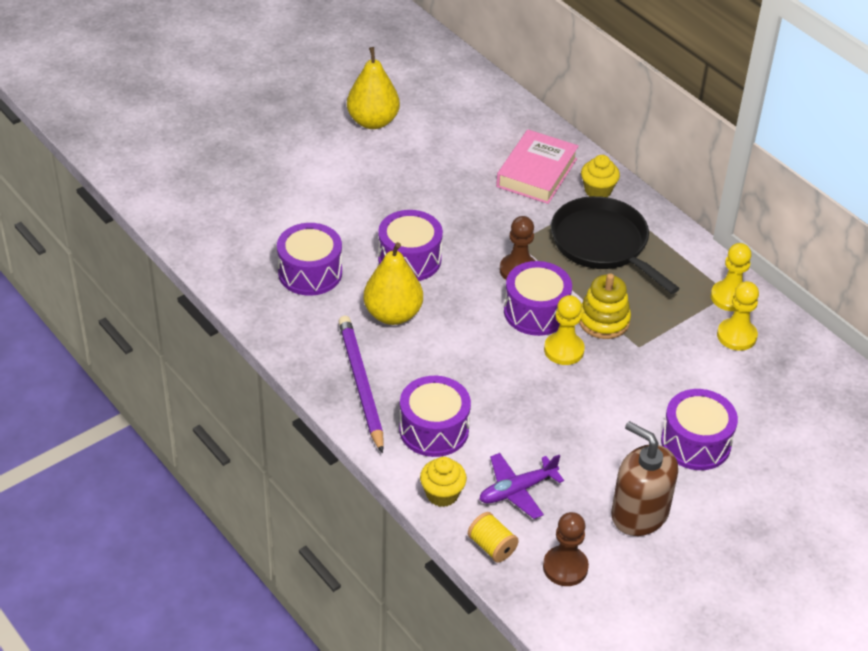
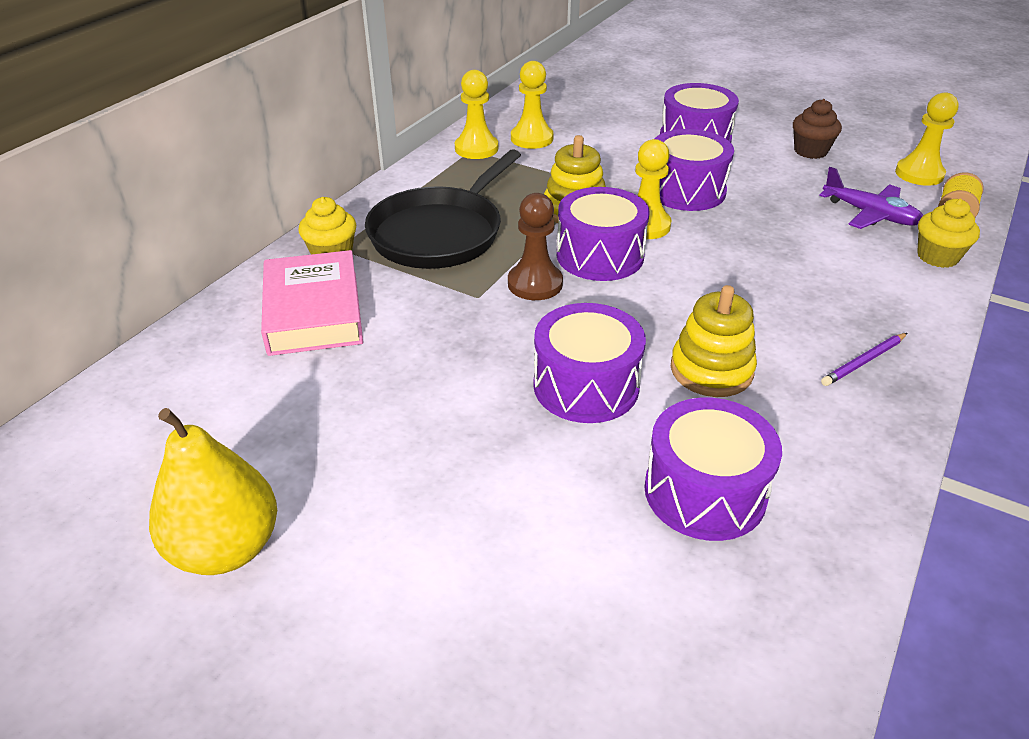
camera: 110 degrees left, 5 degrees down
purple pencil [338,316,384,454] -> purple pencil [821,333,907,386], size x0.48
yellow pear [363,242,423,325] -> yellow stacking toy [671,285,757,397]
purple drum [399,376,471,457] -> purple drum moved to [655,129,734,211]
pink book [496,130,579,204] -> pink book turned 75 degrees clockwise [261,250,363,356]
brown pawn [543,512,589,586] -> yellow pawn [895,92,959,186]
brown soap dispenser [611,421,678,536] -> brown cupcake [793,99,842,159]

